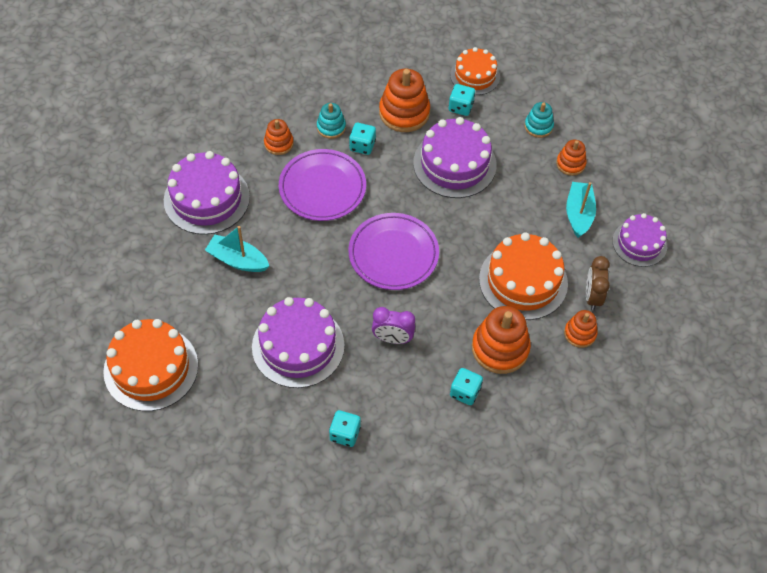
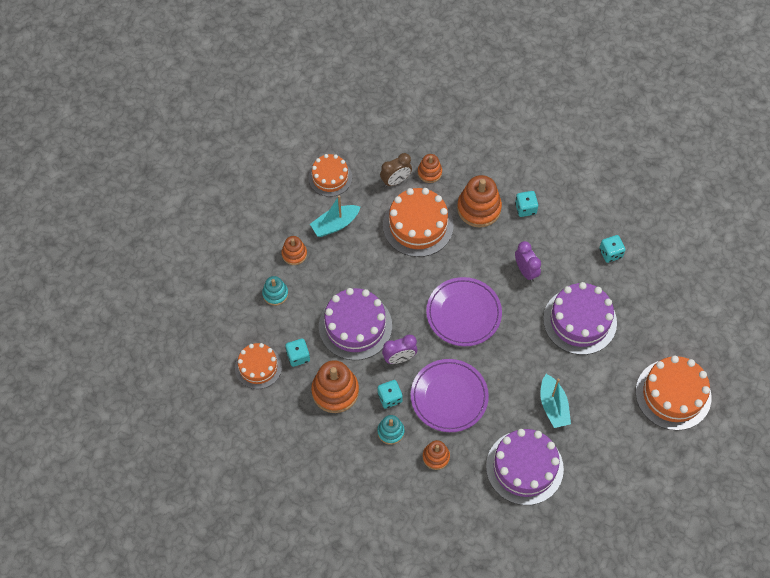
camera: 125 degrees left, 5 degrees up
purple cake [613,213,667,267] -> orange cake [308,154,352,197]
none -> purple clock [382,335,417,364]

